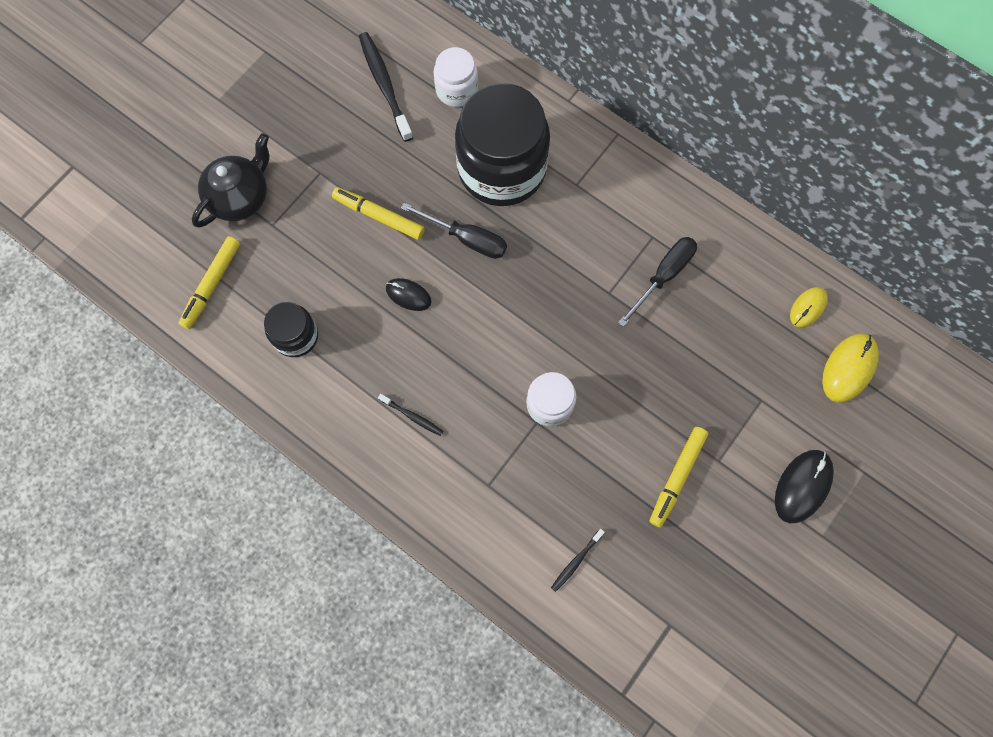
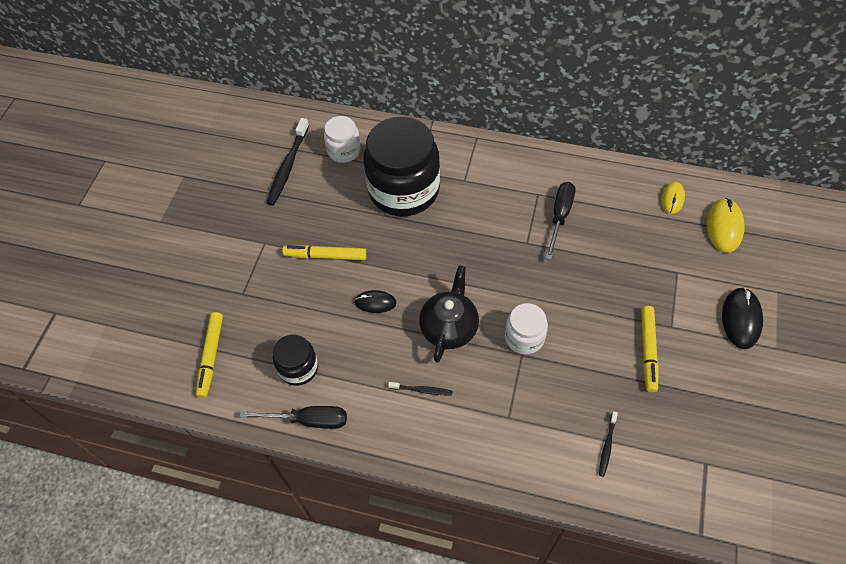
camera: 20 degrees left, 15 degrees down
black teapot [192,133,269,228] -> black teapot moved to [419,265,479,363]
black toothbrush [359,32,413,142] -> black toothbrush turned 120 degrees counterclockwise [267,118,309,205]
black screwdriver [401,203,507,259] -> black screwdriver moved to [239,406,347,429]

